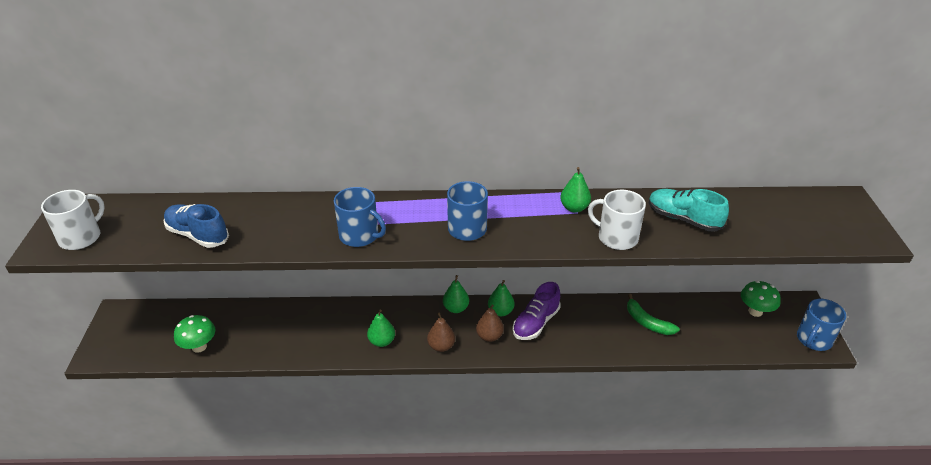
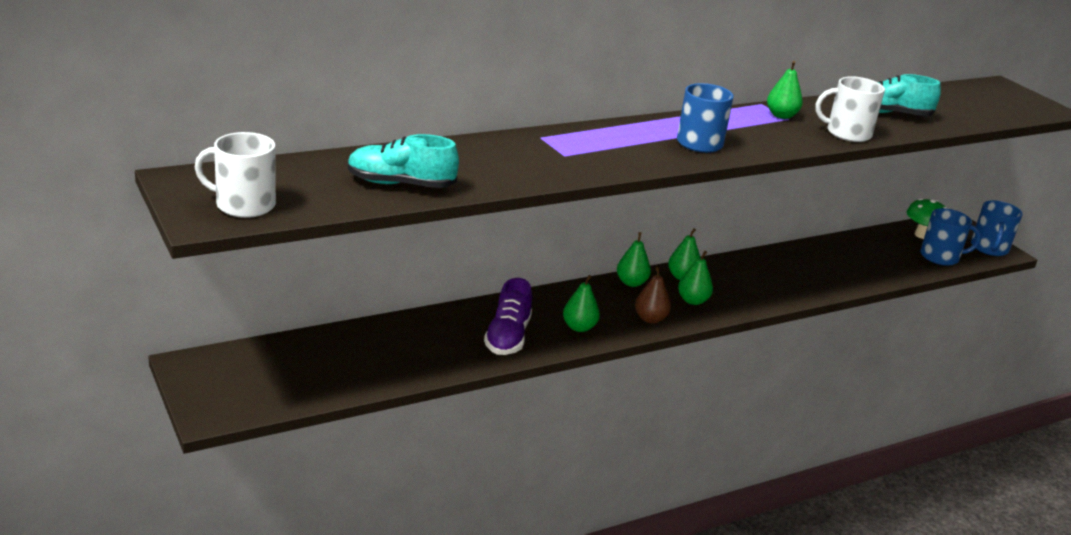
camera: 30 degrees left, 10 degrees down
white mug [41,190,105,250] -> white mug turned 90 degrees counterclockwise [195,132,276,218]
blue shoe [163,204,229,248] -> turquoise shoe [348,134,459,188]
green mushroom [174,315,215,353] -> none
blue mug [334,187,386,247] -> blue mug moved to [920,208,981,266]
brown pear [476,305,504,342] -> green pear [678,251,713,305]
purple shoe [513,282,561,340] -> purple shoe moved to [484,278,532,355]
green banana [627,294,680,335] -> none

